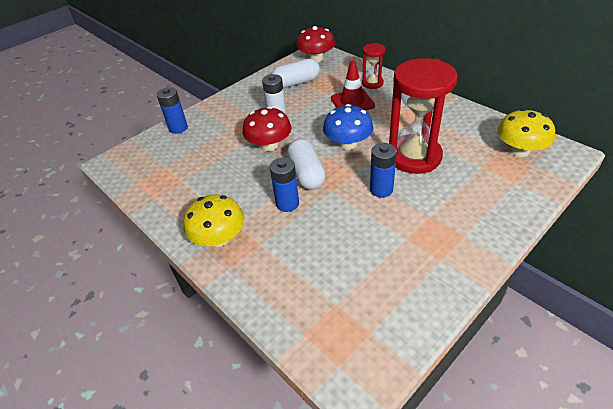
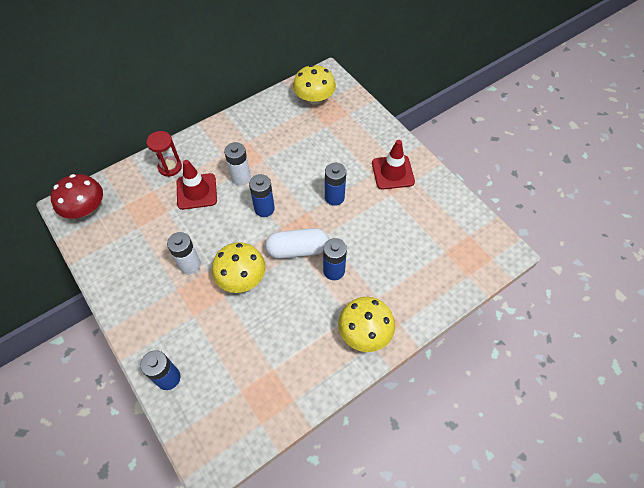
camera: 85 degrees left, 15 degrees up
red mushroom [242,106,292,151] -> yellow mushroom [212,242,266,293]
white capsule [271,58,320,88] -> none
blue mushroom [323,104,373,150] -> blue battery [249,174,275,217]
red hourglass [389,58,457,174] -> none
none -> white battery [224,142,251,185]
none -> red traffic cone [372,140,415,190]

